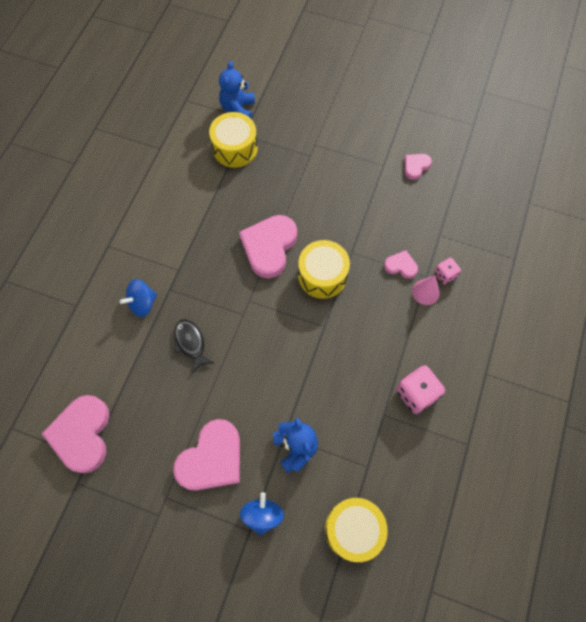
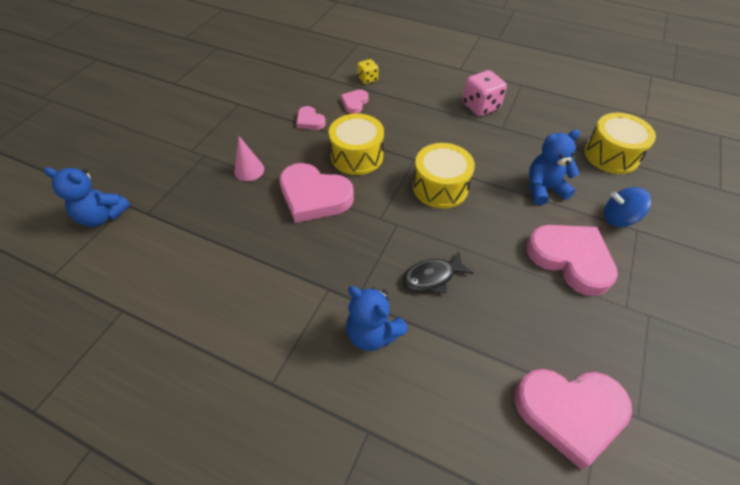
camera: 85 degrees left, 15 degrees down
blue spinning top [120,279,157,317] -> blue teddy bear [346,286,408,351]
yellow drum [209,112,258,167] -> yellow drum moved to [413,143,475,209]
pink heart [405,154,432,180] -> pink heart moved to [296,106,326,130]
pink cone [412,275,440,305] -> pink cone moved to [234,136,264,181]
pink dice [434,257,461,285] -> yellow dice [357,59,378,84]

